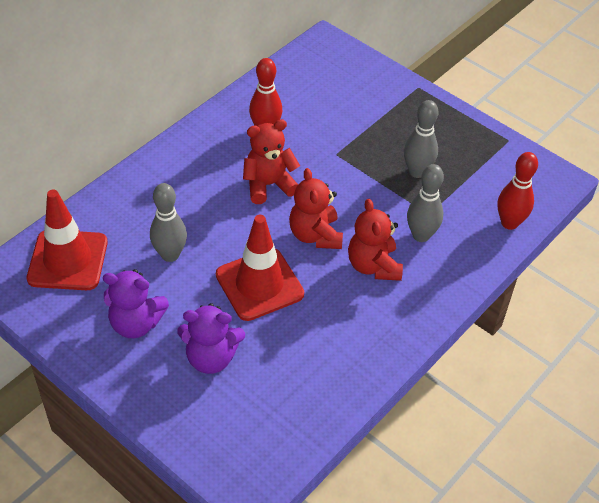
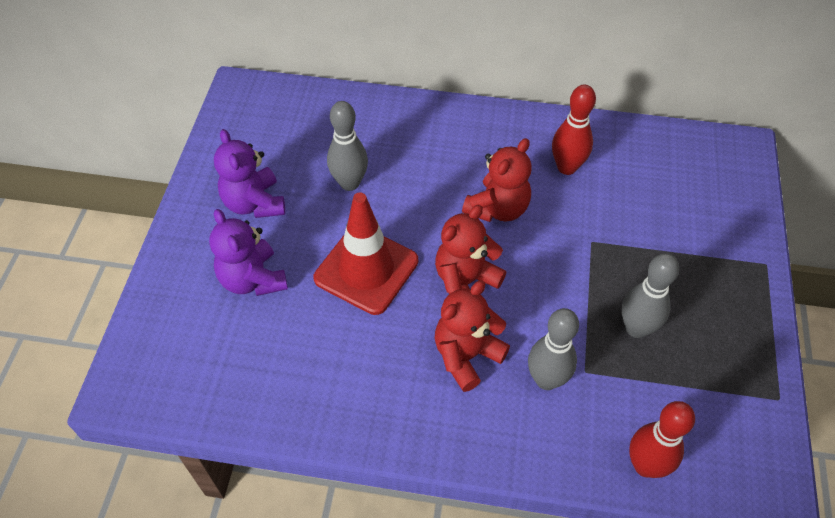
camera: 60 degrees right, 5 degrees up
red traffic cone [27,189,108,290] -> none
red teddy bear [243,119,300,204] -> red teddy bear turned 90 degrees clockwise [462,138,532,222]

